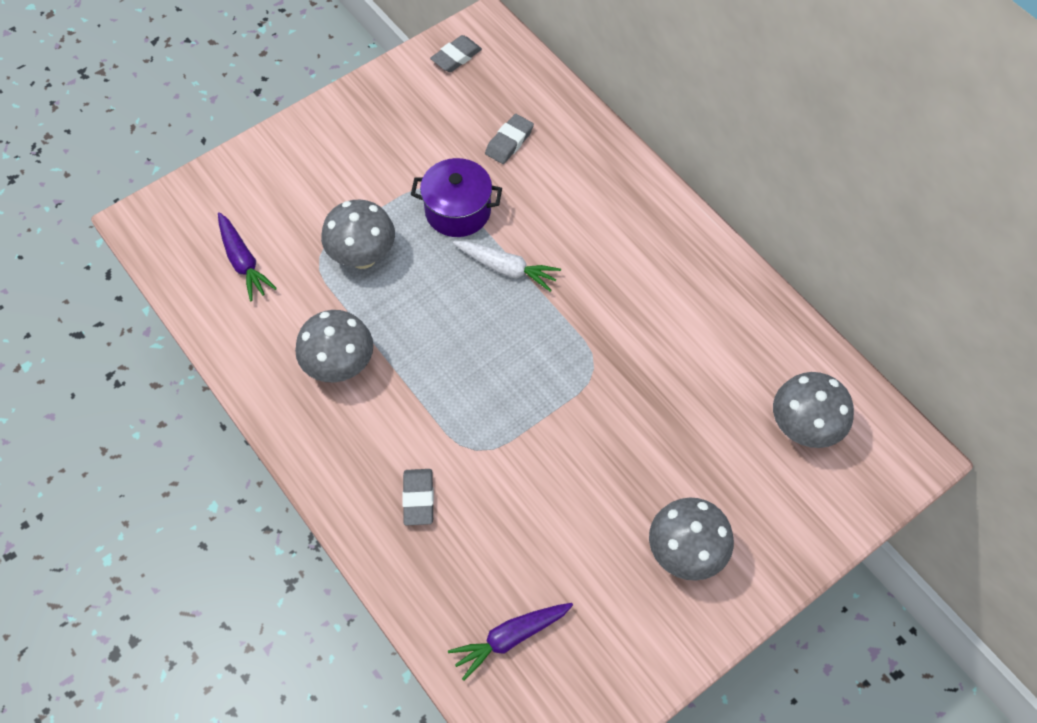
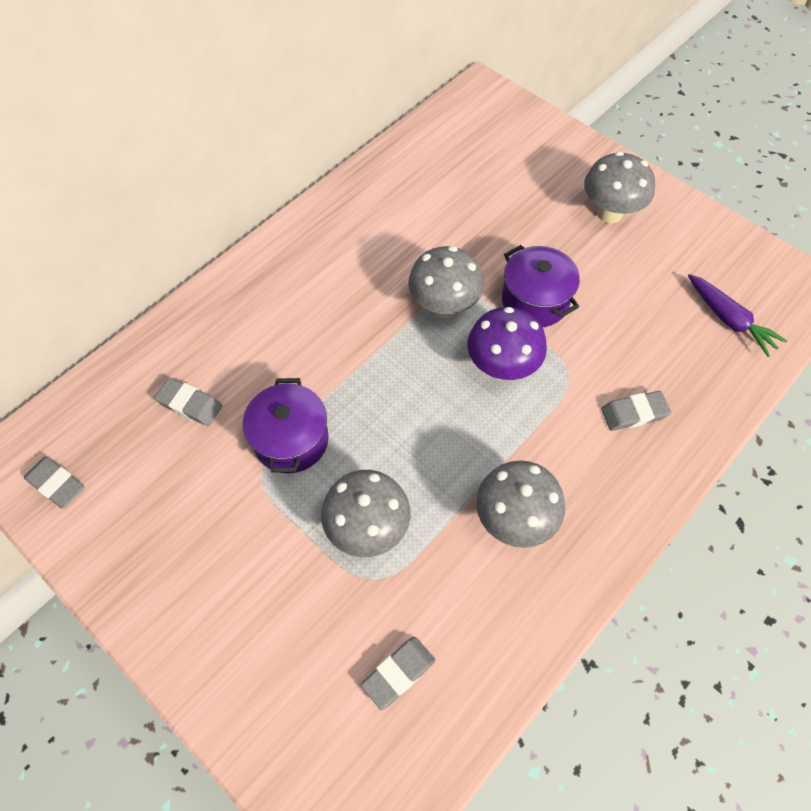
camera: 100 degrees left, 0 degrees up
purple carrot [218,212,277,301] -> grey eraser [361,637,435,710]
white carrot [453,241,561,292] -> none
grey mushroom [773,372,854,448] -> grey mushroom moved to [408,246,484,318]
none -> purple mushroom [467,307,547,380]
none -> purple pot [502,245,580,327]

